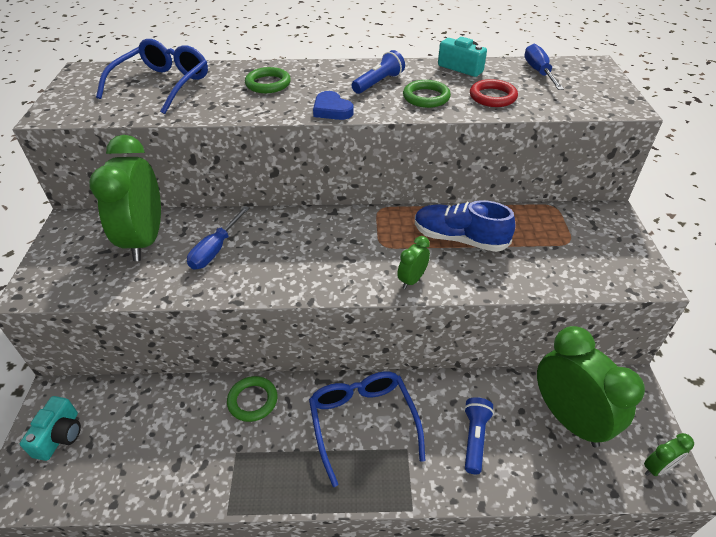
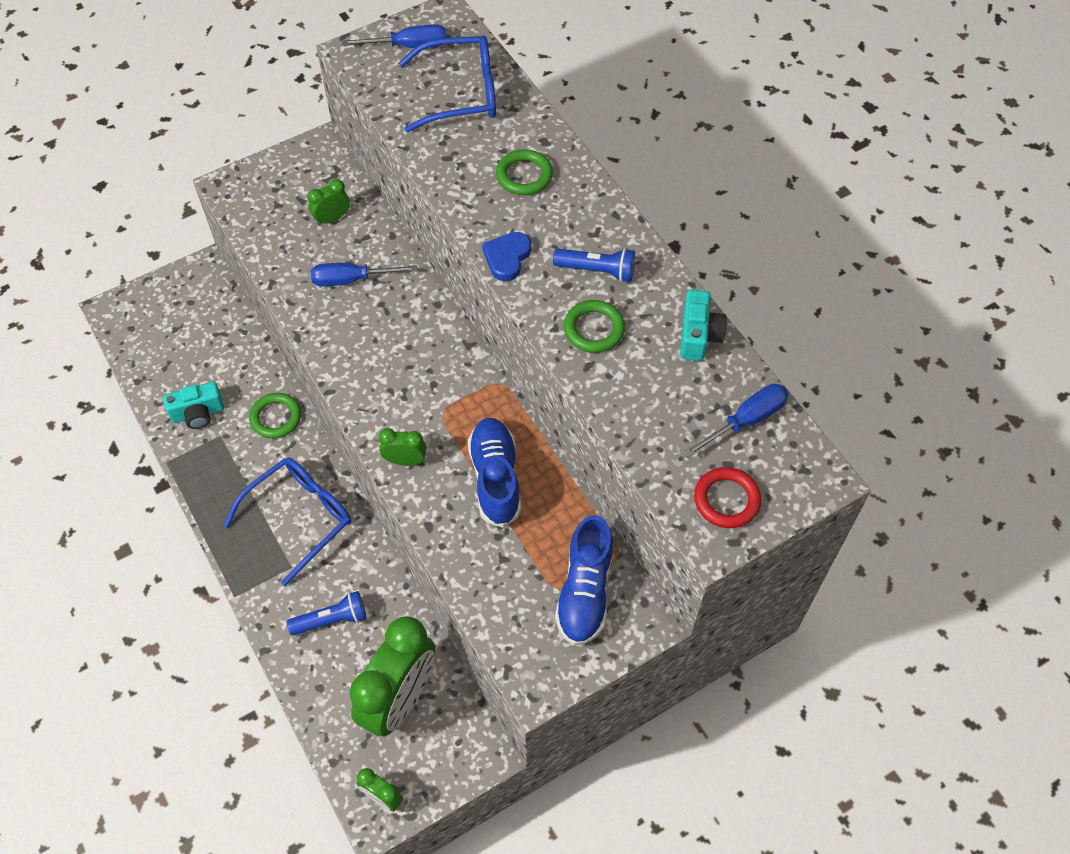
camera: 60 degrees right, 15 degrees up
turquoise camera [20,396,81,461] -> turquoise camera moved to [163,382,224,429]
green clock [89,135,161,261] -> green clock [308,179,349,226], size x0.44
red ring [470,79,518,107] -> red ring moved to [694,467,761,528]
none -> blue screwdriver [342,24,446,48]
none -> blue shoe [555,515,614,646]

